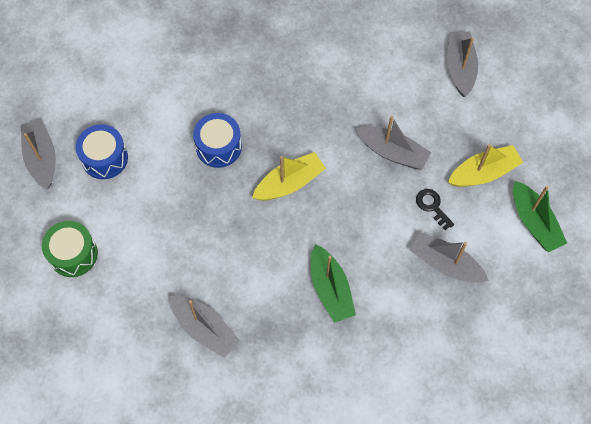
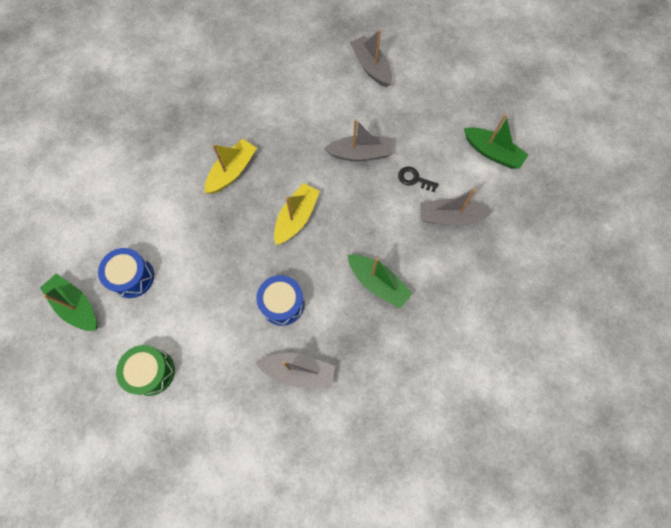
camera: 30 degrees left, 5 degrees up
grey boat [21,119,56,189] -> green boat [40,273,98,331]
blue drum [193,113,242,168] -> blue drum moved to [256,275,304,326]
yellow boat [448,144,523,187] -> yellow boat moved to [205,139,257,194]

